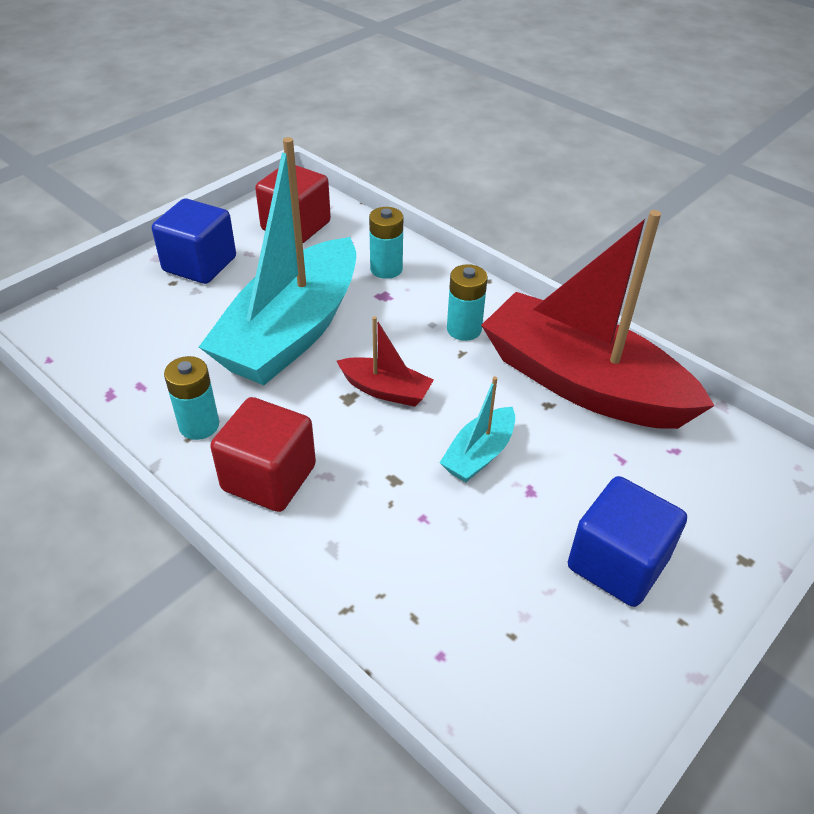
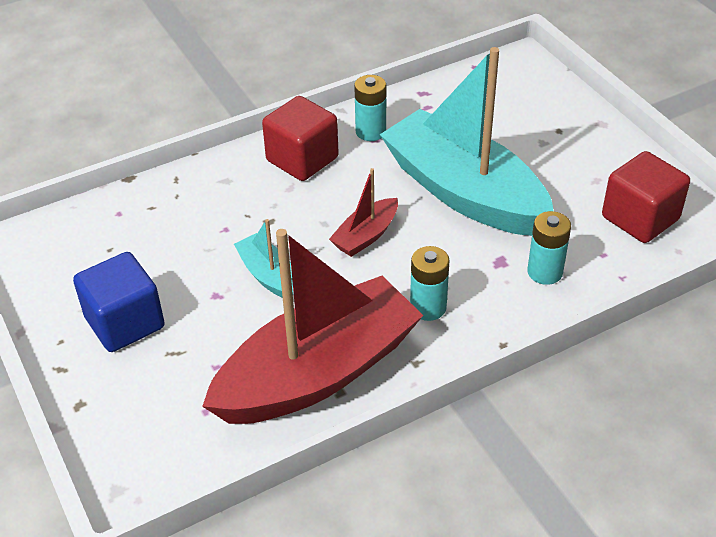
camera: 110 degrees right, 0 degrees up
blue cube [152,199,236,284] -> none

